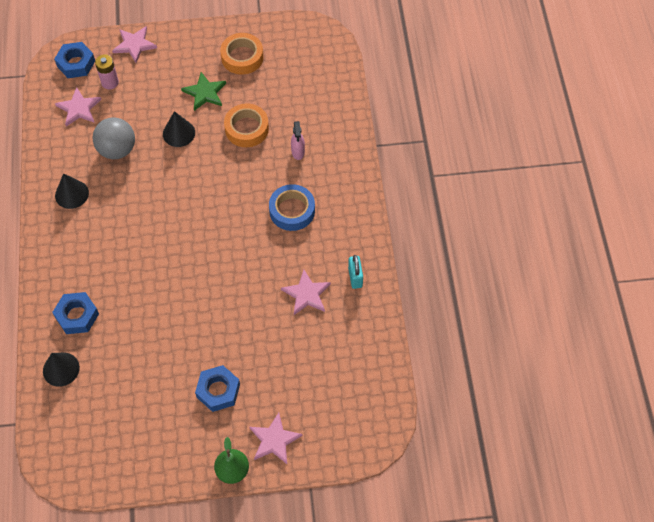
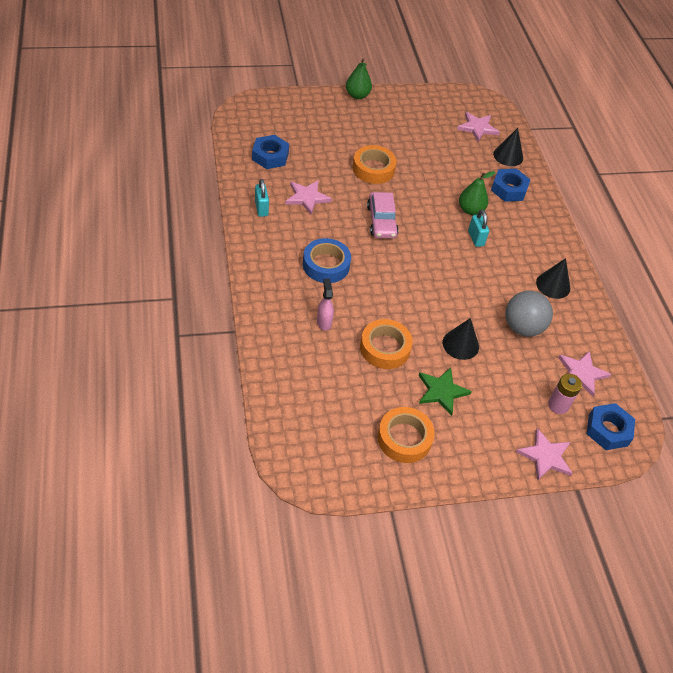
camera: 170 degrees right, 10 degrees down
blue nut [195,365,240,412] -> blue nut moved to [252,135,289,169]
pink star [249,413,302,464] -> pink star moved to [457,112,500,142]
none -> orange tape [353,145,397,184]
none -> pink car [367,192,399,238]
none -> green pear [459,171,496,215]
none -> turquoise padlock [468,210,489,247]

